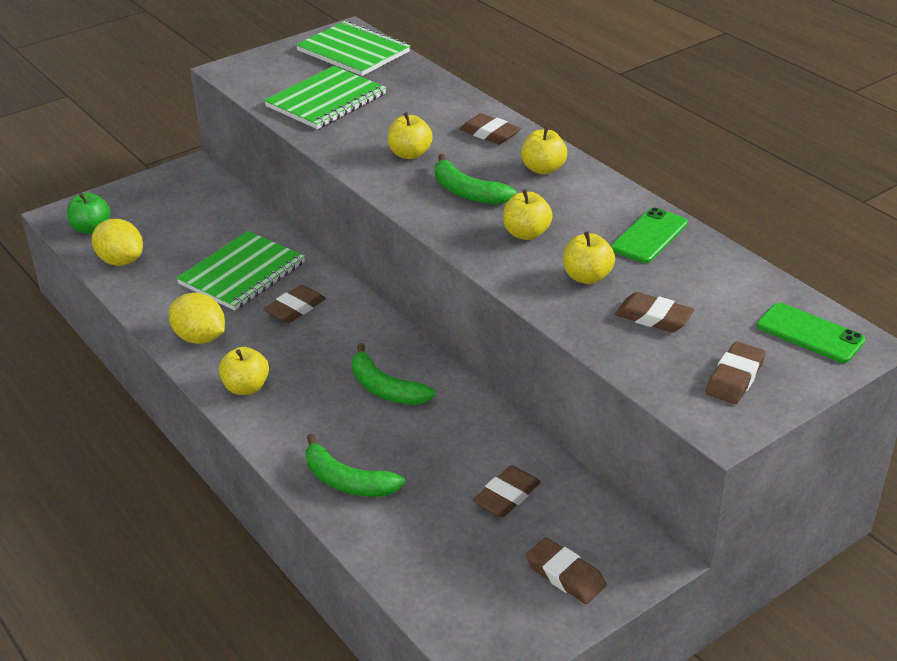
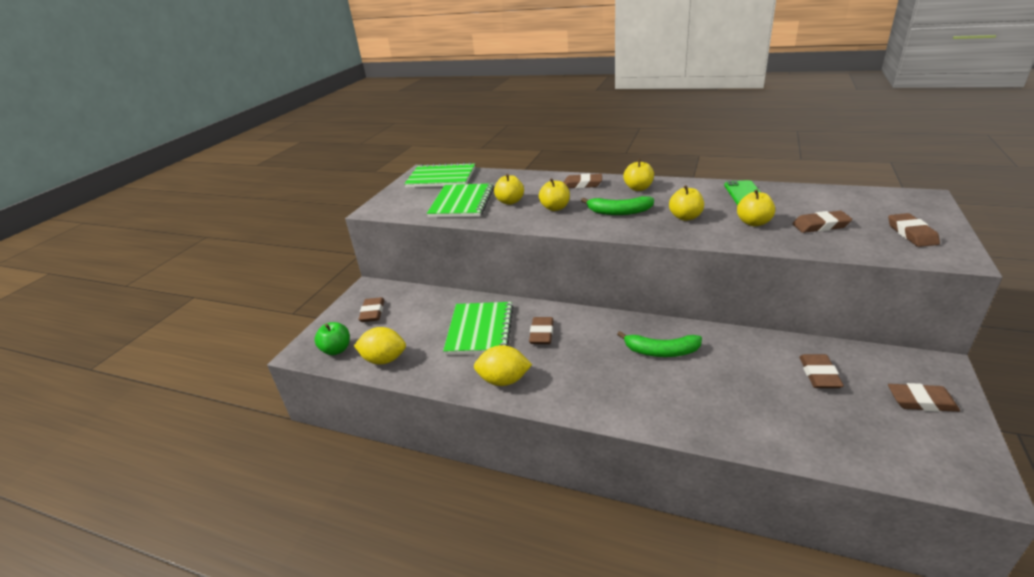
camera: 30 degrees left, 5 degrees down
yellow apple [219,347,269,395] -> yellow apple moved to [494,174,524,205]
green banana [306,434,405,497] -> none
green phone [757,303,865,363] -> none
none -> brown eraser [358,297,384,322]

